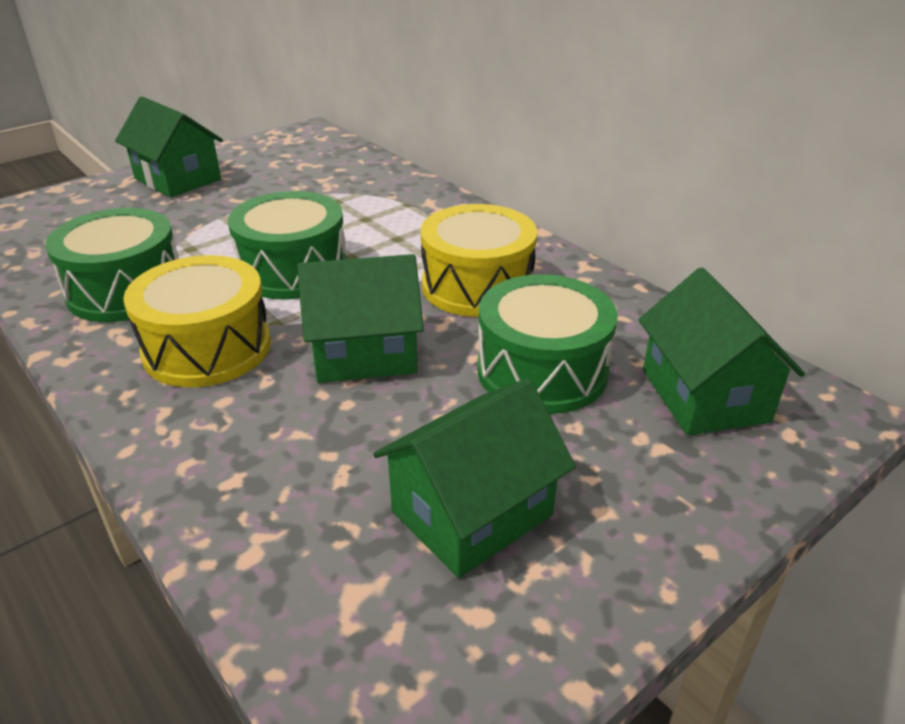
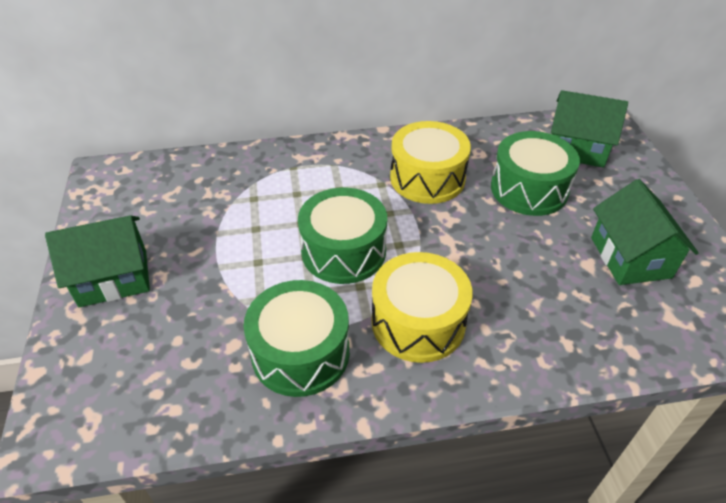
camera: 60 degrees left, 10 degrees up
green house [297,254,424,383] -> none

